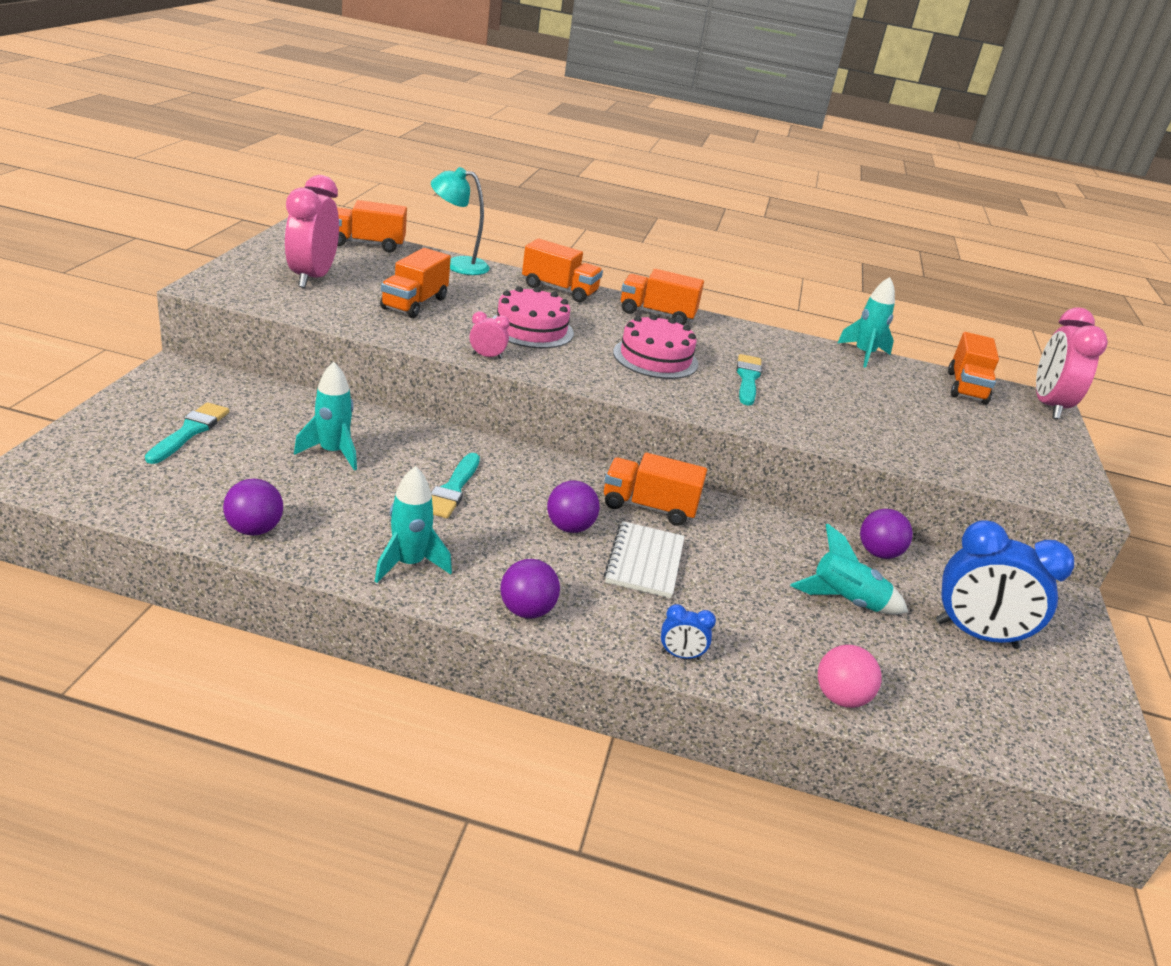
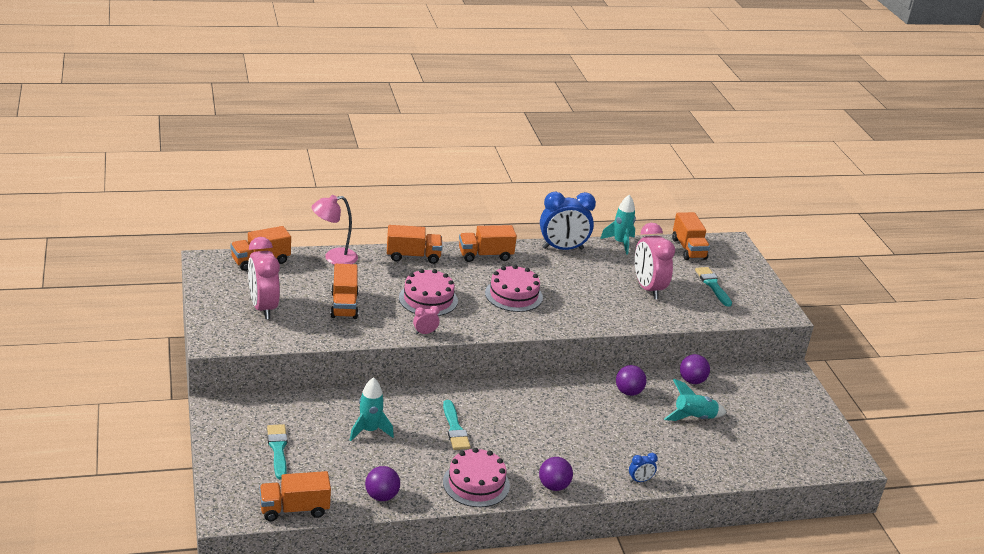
camera: 25 degrees left, 0 degrees up
turquoise rocket [375,466,452,583] -> pink cake [443,448,510,507]
turquoise lamp [431,167,490,275] -> pink lamp [311,195,358,265]
purple ball [547,480,600,533] -> purple ball moved to [616,365,647,396]
orange truck [604,453,707,526] -> orange truck moved to [259,471,331,521]
white notebook [604,521,685,598] -> none
turquoise brush [736,354,762,406] -> turquoise brush moved to [695,267,732,307]
pink ball [818,645,882,708] -> none
blue clock [936,520,1074,649] -> blue clock moved to [540,192,596,250]
pink clock [1036,307,1108,419] -> pink clock moved to [635,223,675,299]

